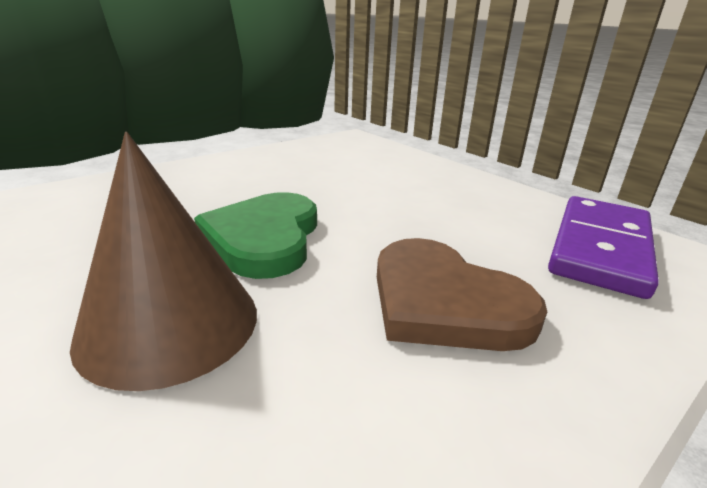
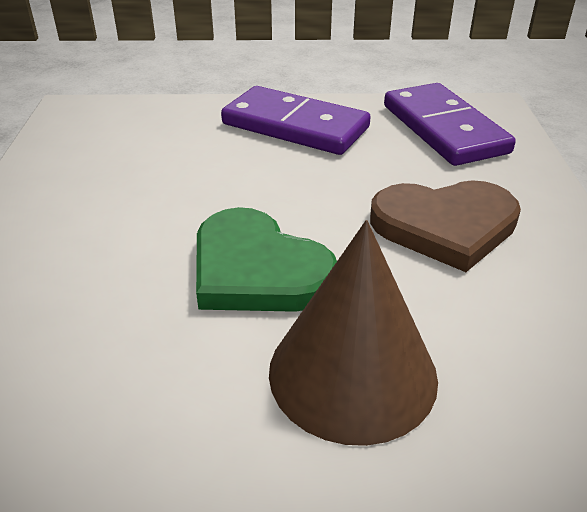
camera: 50 degrees left, 10 degrees up
none -> purple domino [221,86,371,155]

